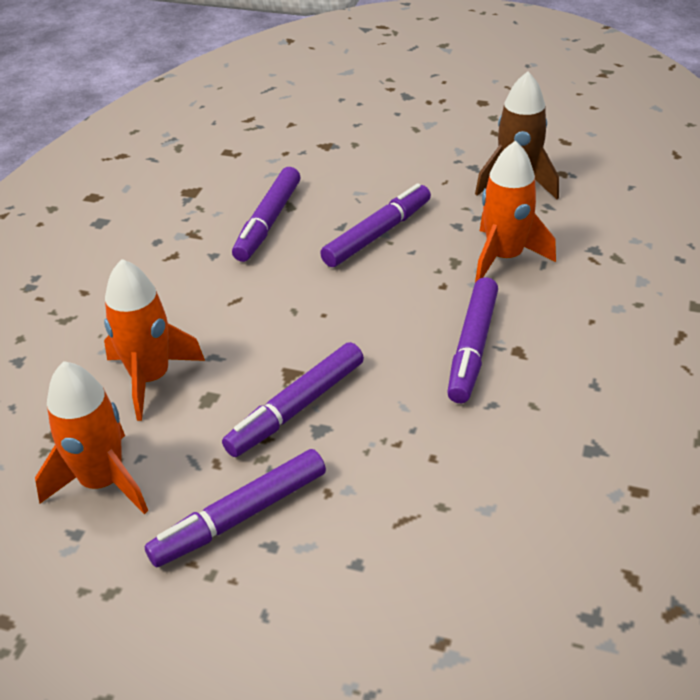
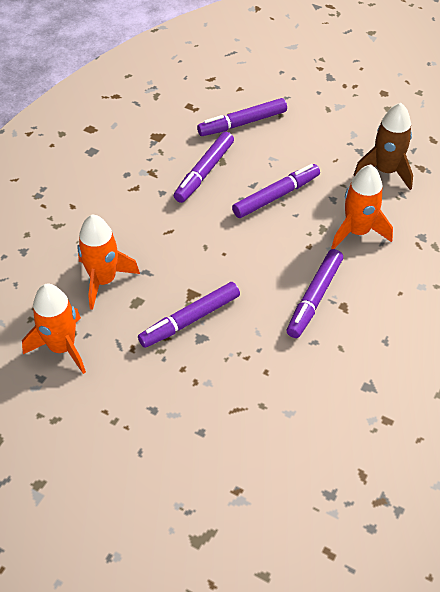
camera: 10 degrees right, 10 degrees up
purple marker [144,449,326,567] -> purple marker moved to [197,98,287,136]

